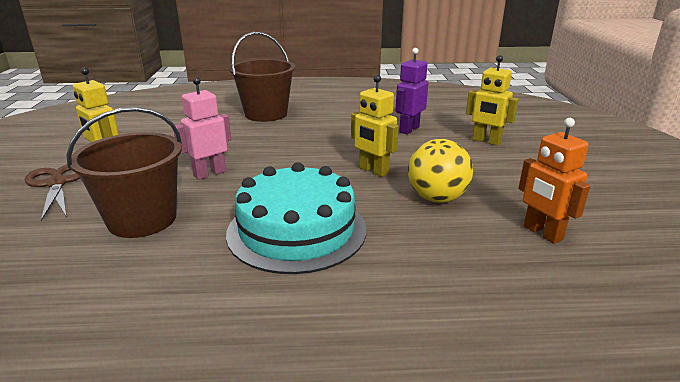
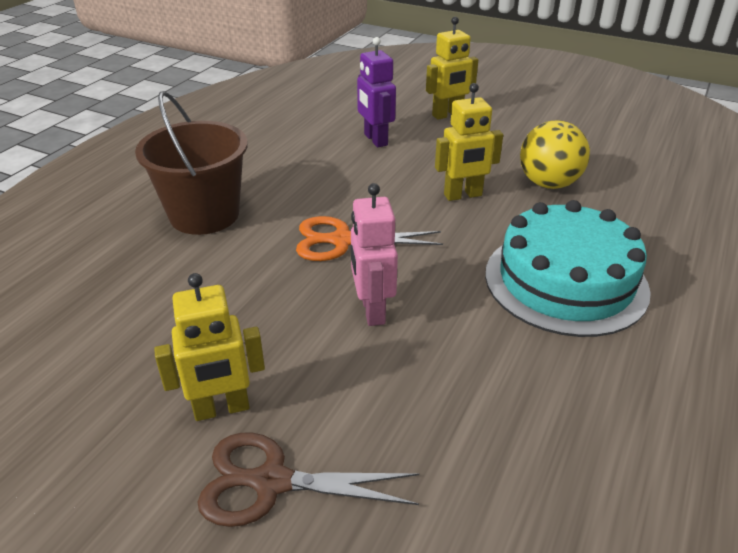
camera: 60 degrees left, 10 degrees up
brown bucket [66,107,182,238] -> none
orange robot [518,118,590,244] -> none
none -> orange scissors [296,216,443,261]

